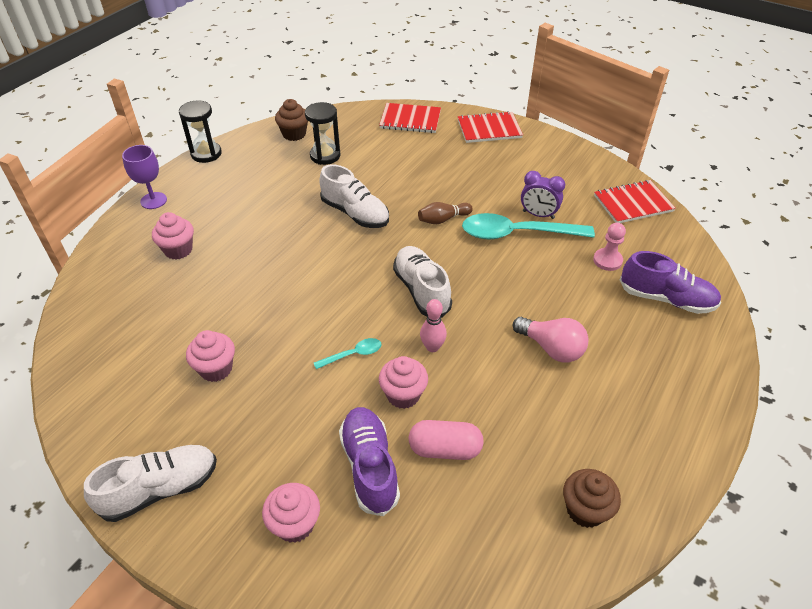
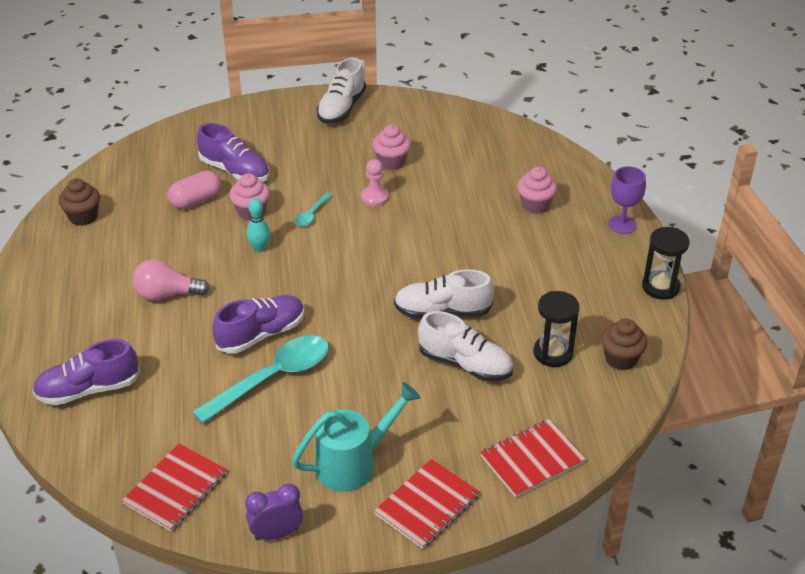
camera: 140 degrees right, 5 degrees down
pink cupcake [262,483,320,543] -> none
white shoe [393,246,452,318] -> white shoe moved to [418,311,513,381]
brown bowling pin [418,202,473,224] -> none
pink bowling pin [420,299,447,352] -> turquoise bowling pin [246,199,270,252]
purple clock [521,171,565,219] -> purple clock moved to [245,484,303,540]
pink pawn [593,223,626,271] -> pink pawn moved to [361,159,389,207]
none -> purple shoe [212,295,305,354]
none -> turquoise watering can [292,382,420,492]

